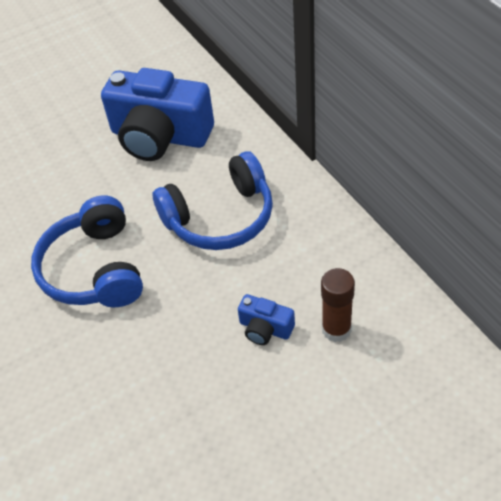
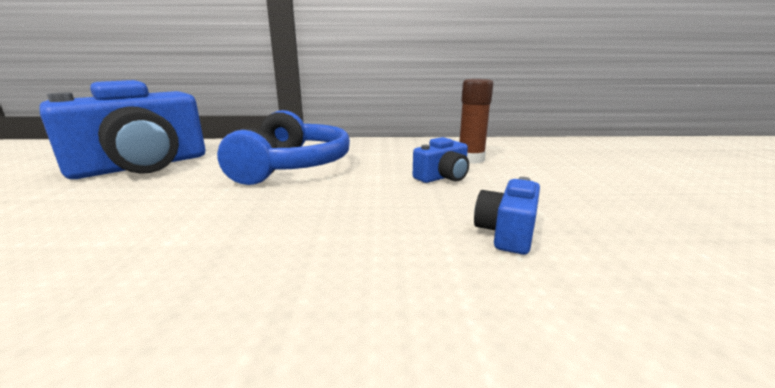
camera: 65 degrees left, 30 degrees down
blue headphones [31,196,143,307] -> none
none -> blue camera [474,177,540,255]

